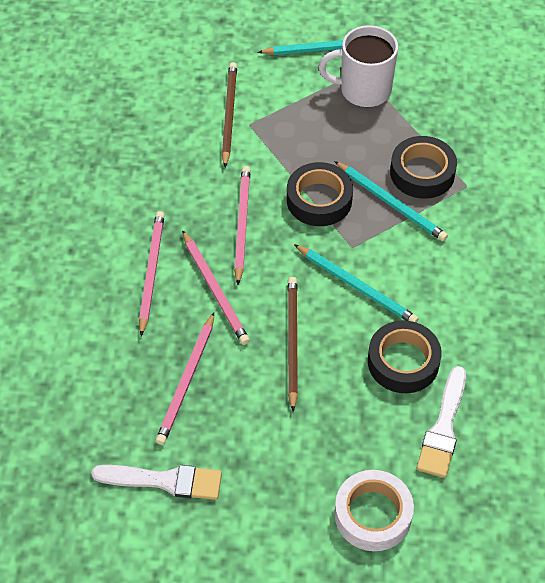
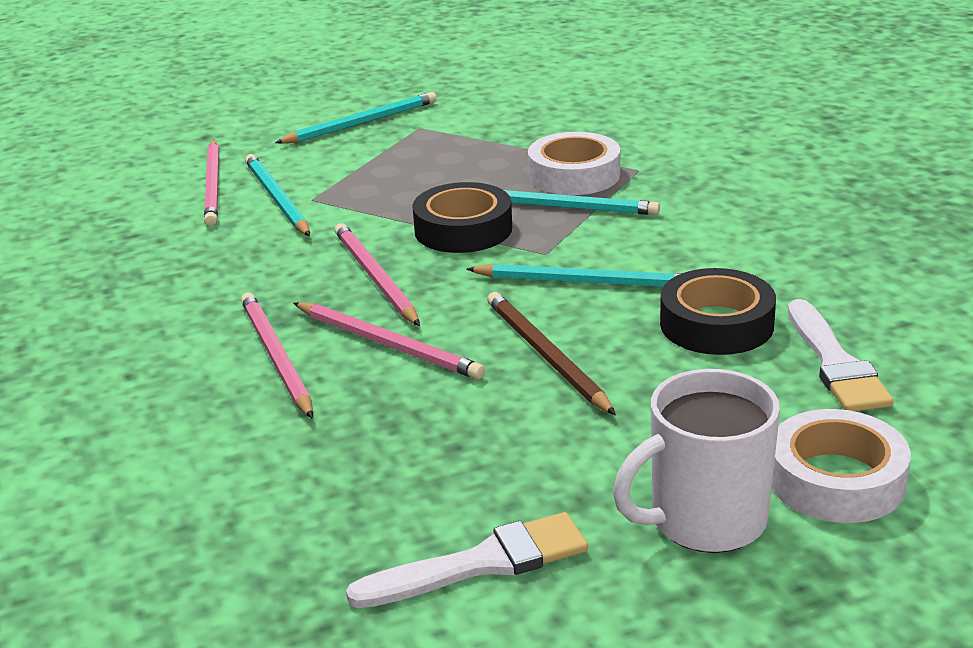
camera: 25 degrees left, 25 degrees down
pink pencil [156,312,214,445] -> pink pencil moved to [204,140,219,226]
brown pencil [222,62,237,167] -> turquoise pencil [245,154,310,236]
white mug [318,25,398,107] -> white mug moved to [613,369,780,553]
black tape [390,136,457,199] -> white tape [528,132,620,195]

